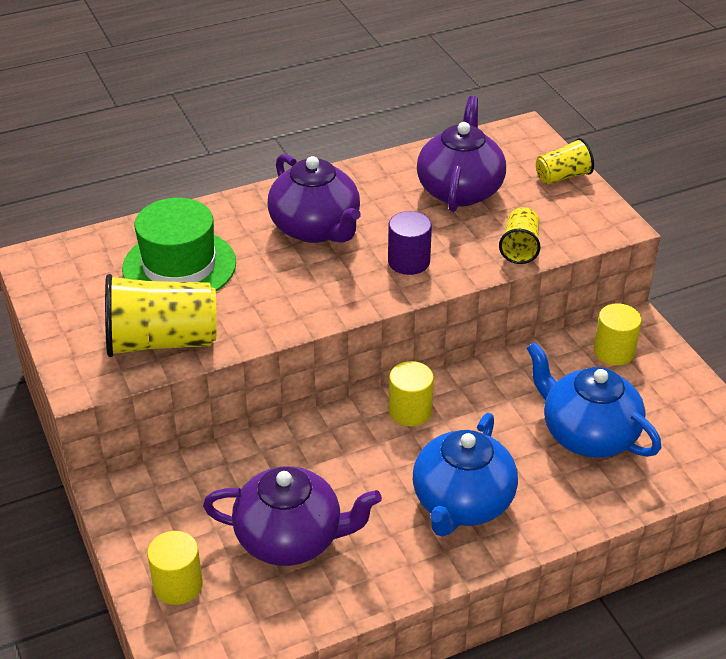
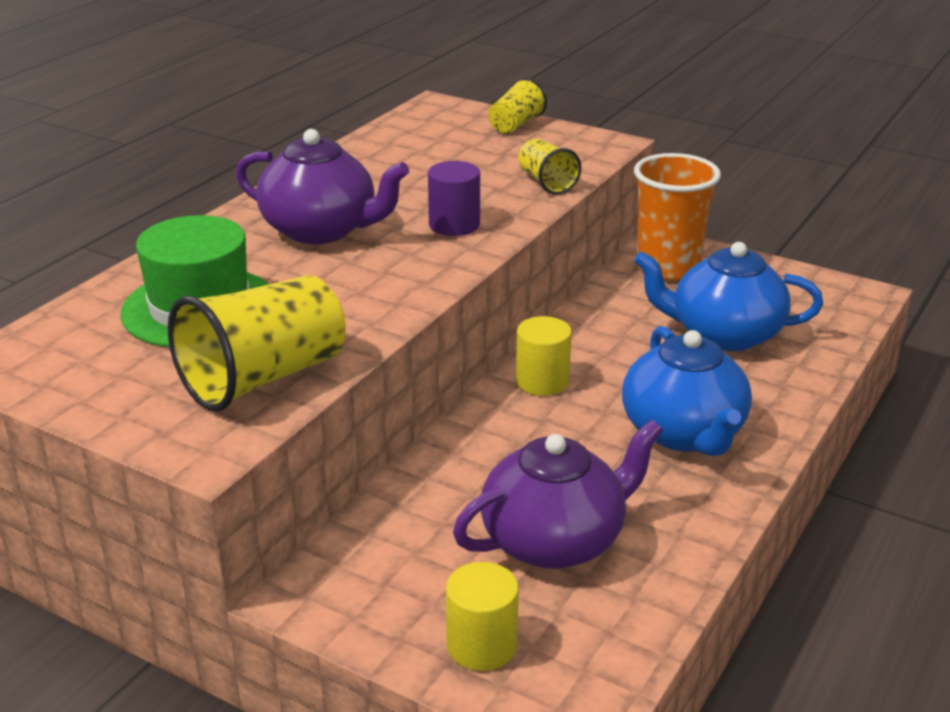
camera: 35 degrees left, 10 degrees down
purple teapot [417,96,506,212] -> none
yellow cylinder [594,303,642,366] -> orange cup [634,153,721,281]

